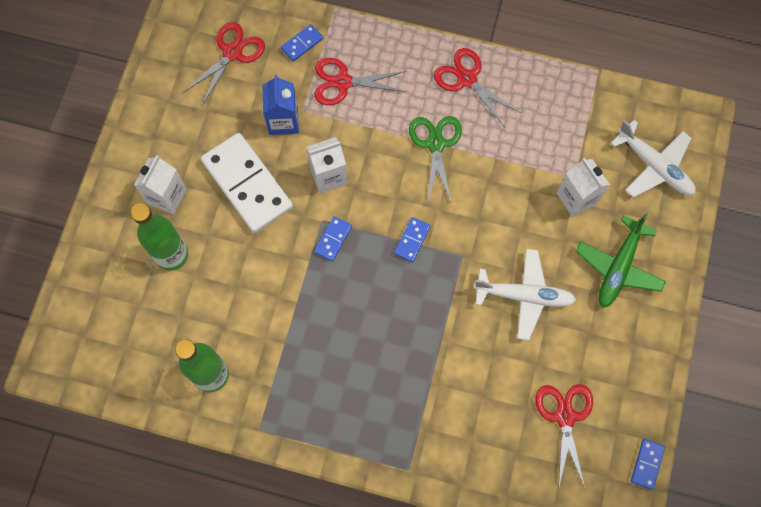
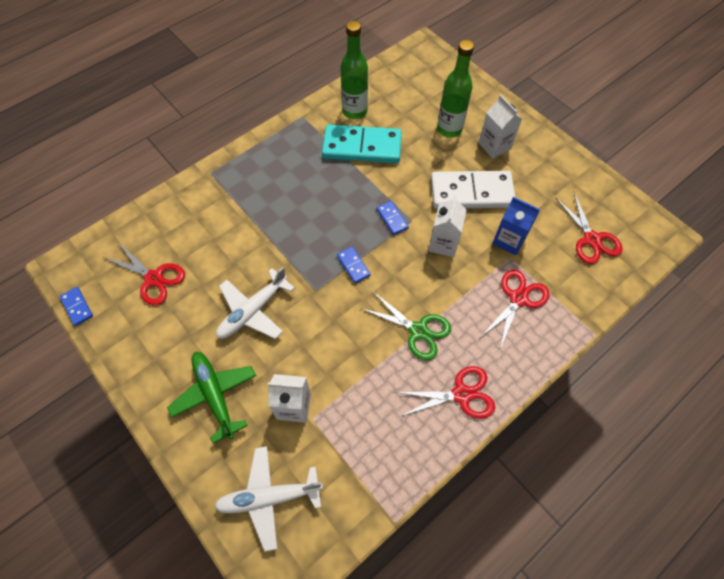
camera: 125 degrees right, 10 degrees down
blue domino [281,24,323,62] -> none
none -> turquoise domino [322,124,402,163]

